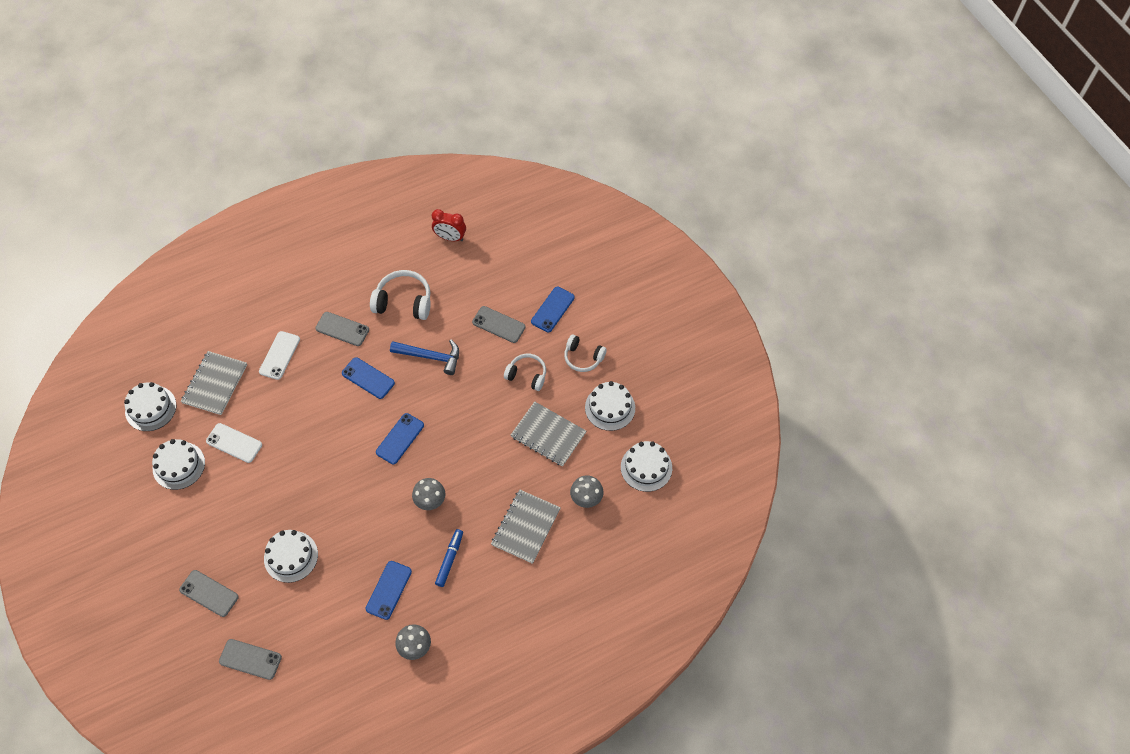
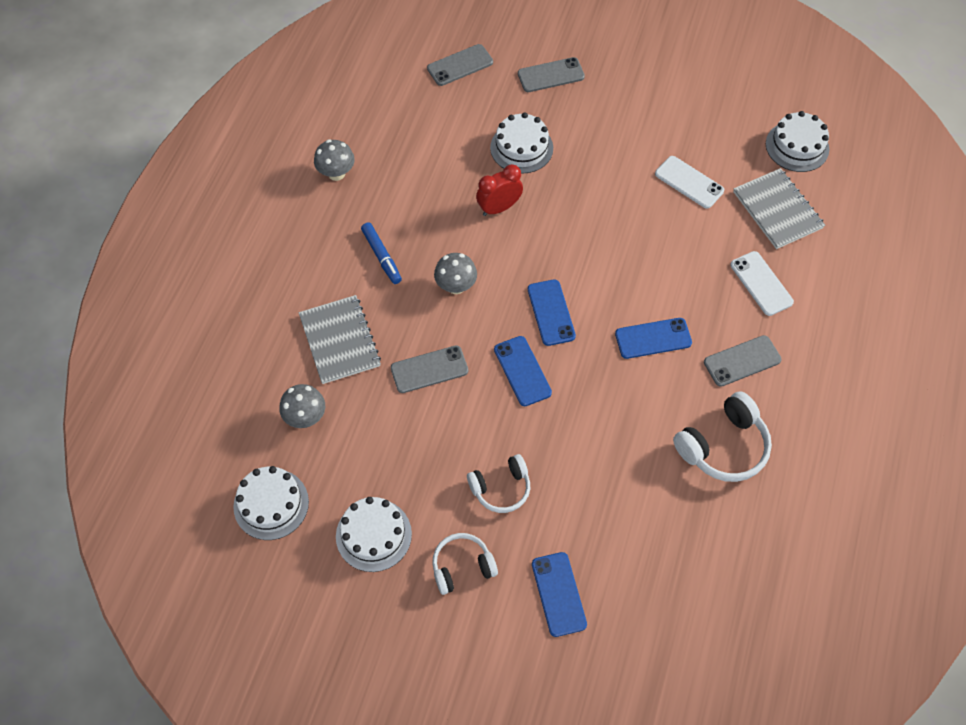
camera: 135 degrees right, 0 degrees up
white cake [152,439,205,490] -> none
white phone [206,423,262,463] -> white phone turned 60 degrees clockwise [655,156,724,209]
blue phone [365,561,412,620] -> blue phone moved to [494,336,552,406]
blue hammer [390,340,459,375] -> none
red clock [432,209,466,241] -> red clock moved to [476,164,523,216]
grey phone [472,306,526,343] -> grey phone moved to [391,345,468,393]
grey notebook [511,401,586,467] -> none

